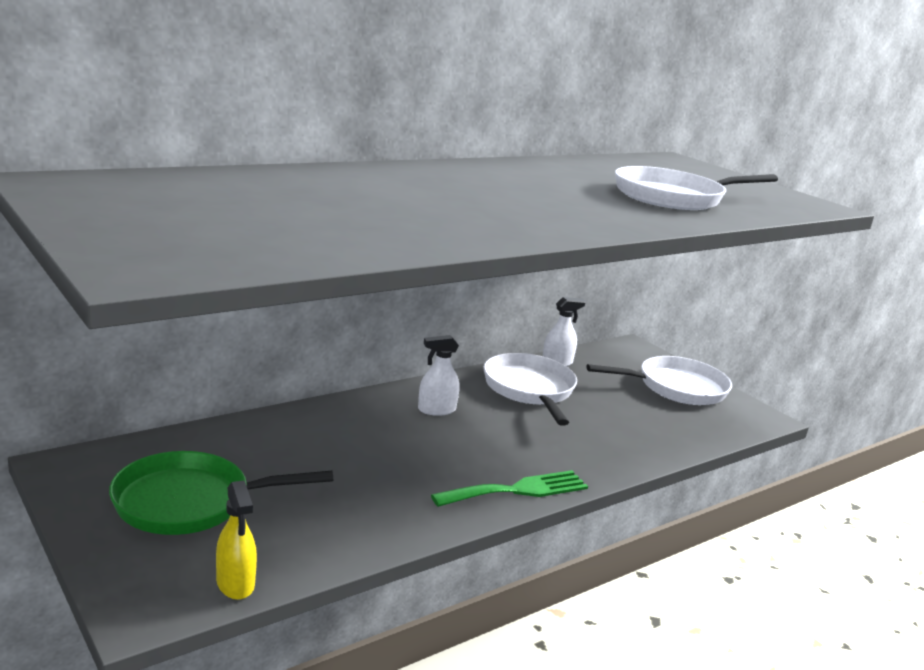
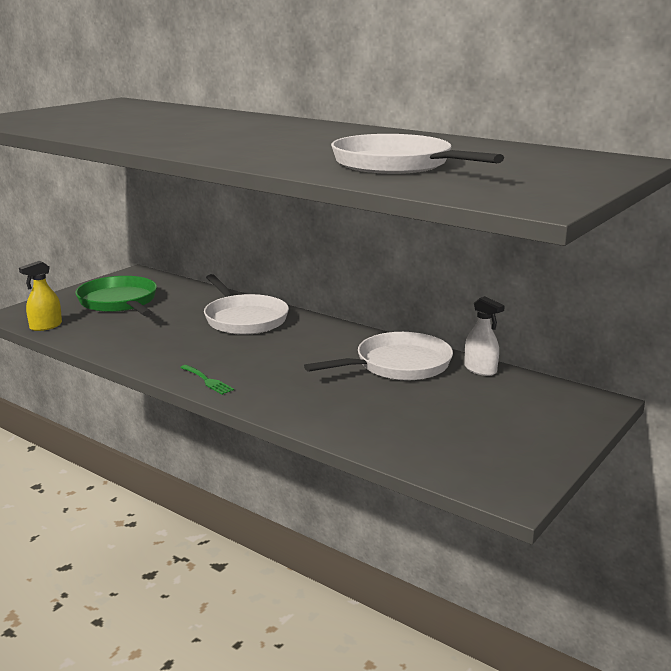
camera: 75 degrees right, 0 degrees up
white spray bottle [418,335,460,416] -> none
green fork [431,470,588,507] -> green fork [180,365,234,395], size x0.56
white pan [587,356,732,405] -> white pan moved to [204,274,289,335]

